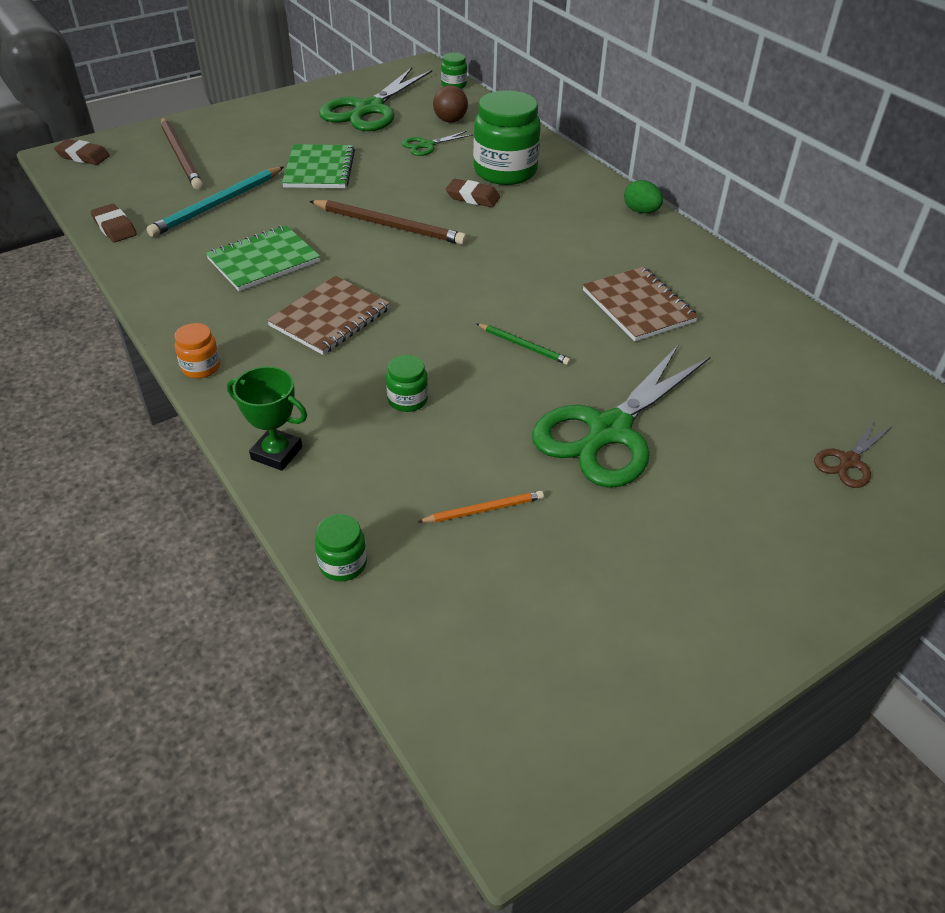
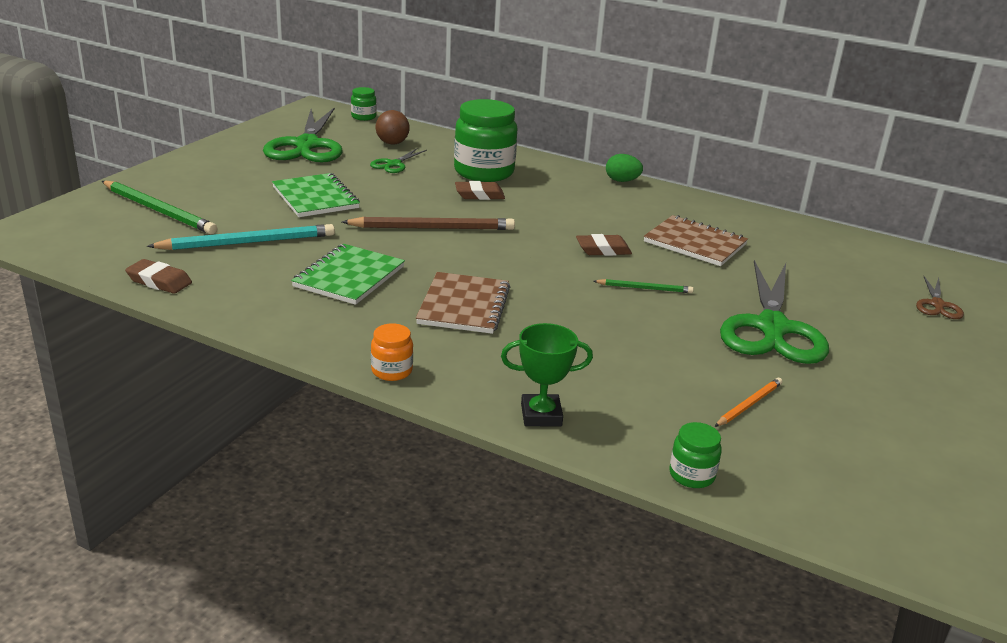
camera: 30 degrees left, 15 degrees down
brown eraser [54,139,110,165] -> brown eraser moved to [576,234,632,256]
turquoise pencil [146,167,284,237] -> turquoise pencil turned 120 degrees counterclockwise [147,224,335,250]
brown pencil [161,117,203,190] -> green pencil [102,181,217,234]
green jar [386,355,428,412] -> none

